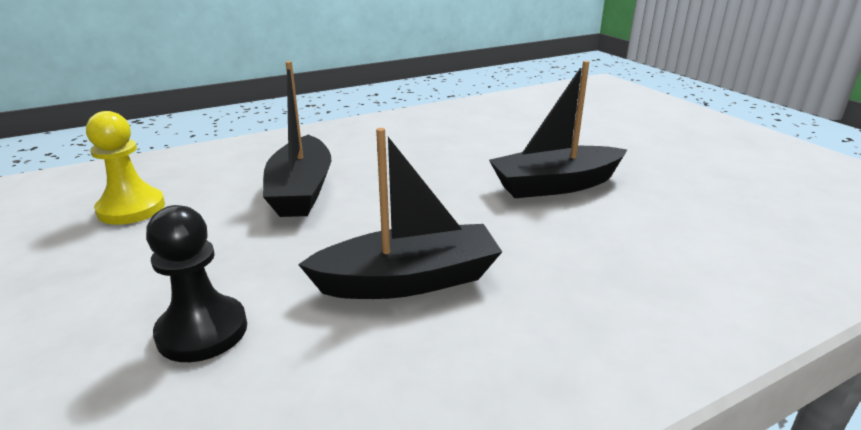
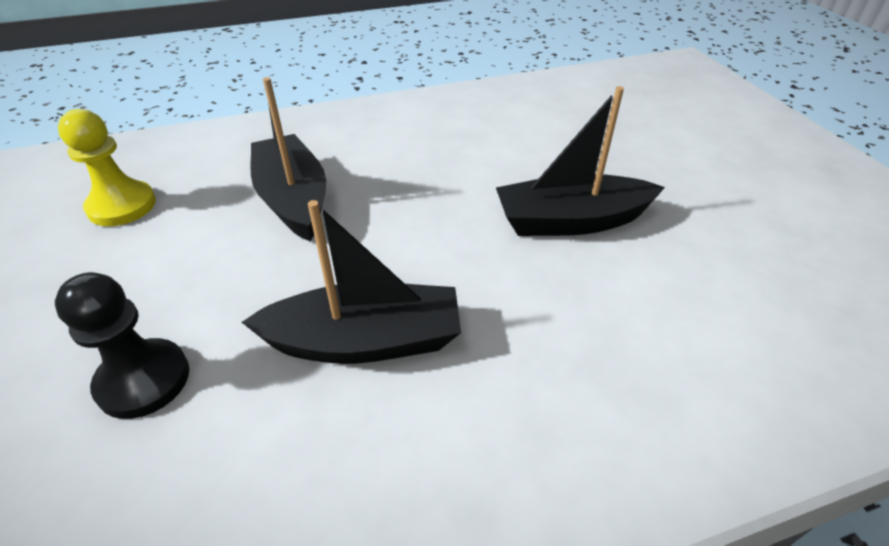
camera: 10 degrees right, 15 degrees up
black boat [263,61,331,217] -> black boat turned 150 degrees clockwise [251,77,326,241]

